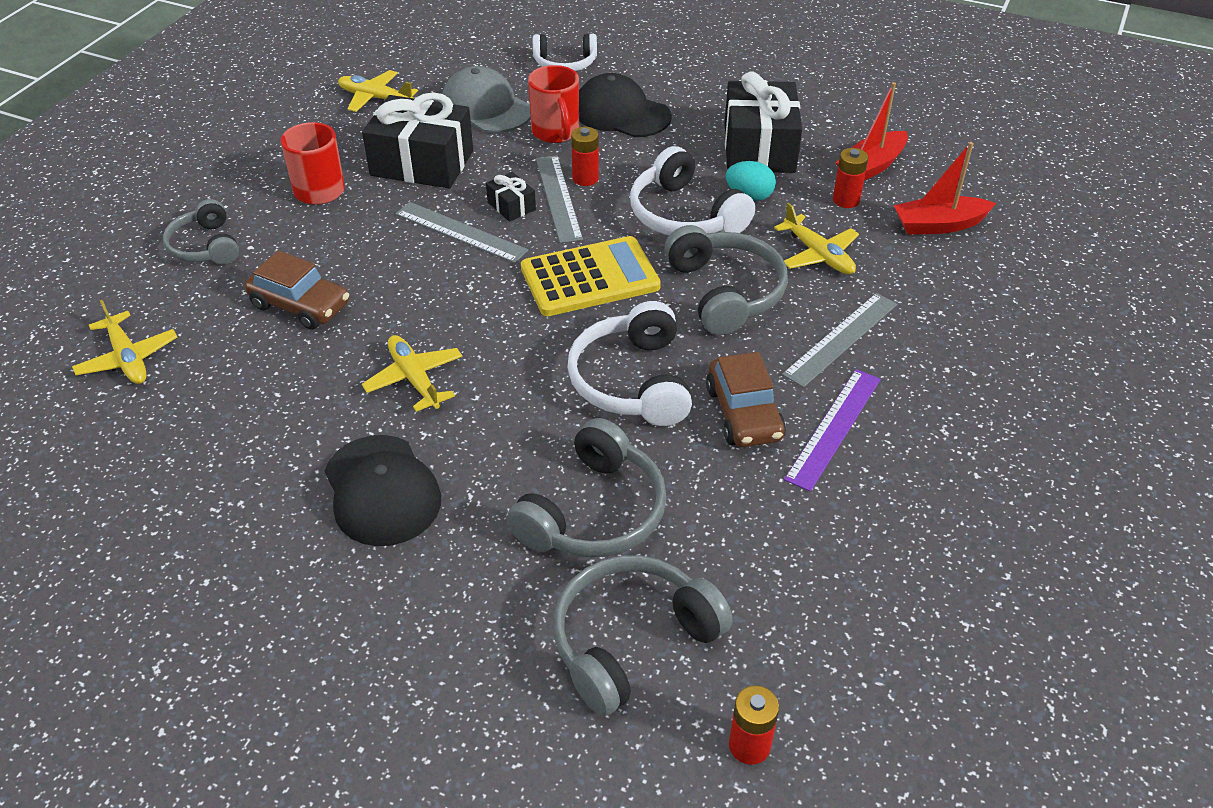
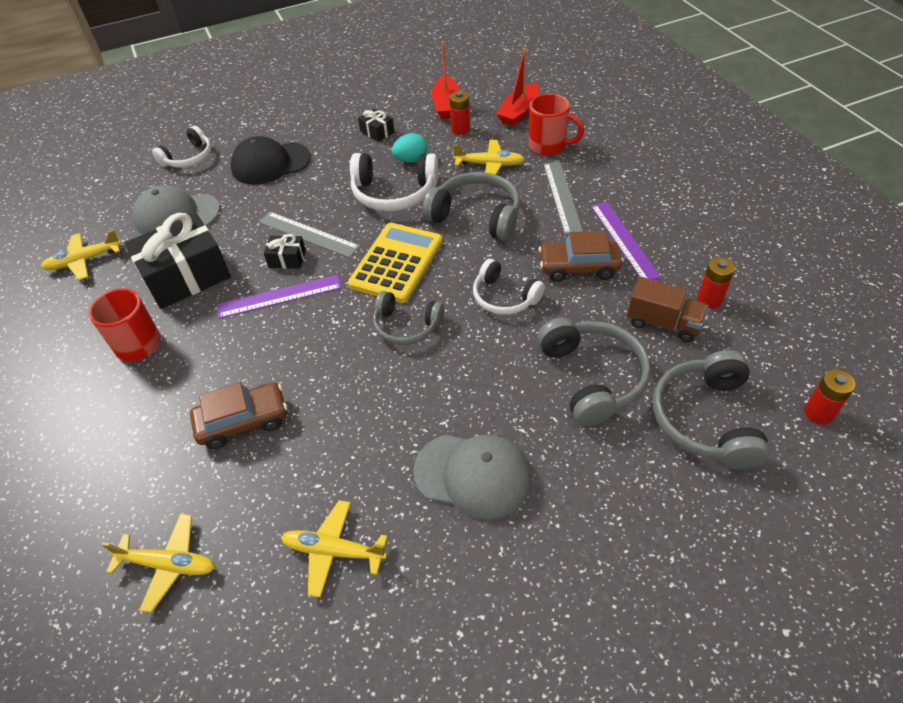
camera: 45 degrees left, 5 degrees up
grey headphones [163,199,239,265] -> grey headphones moved to [373,291,444,345]
black cap [324,435,441,546] -> grey cap [413,435,532,519]
yellow plane [362,335,463,412] -> yellow plane moved to [281,500,388,597]
grey ruler [395,202,529,263] -> purple ruler [217,275,342,319]
red mug [528,65,579,143] -> red mug moved to [529,94,584,155]
white headphones [567,301,692,426] -> white headphones [473,259,545,315], size x0.66
red battery [571,127,599,186] -> red battery moved to [697,257,735,309]
brown car [706,352,786,447] -> brown car turned 150 degrees clockwise [538,231,622,282]
black gift [724,71,802,173] -> black gift [358,108,394,142], size x0.45
none -> brown truck [627,277,708,342]

